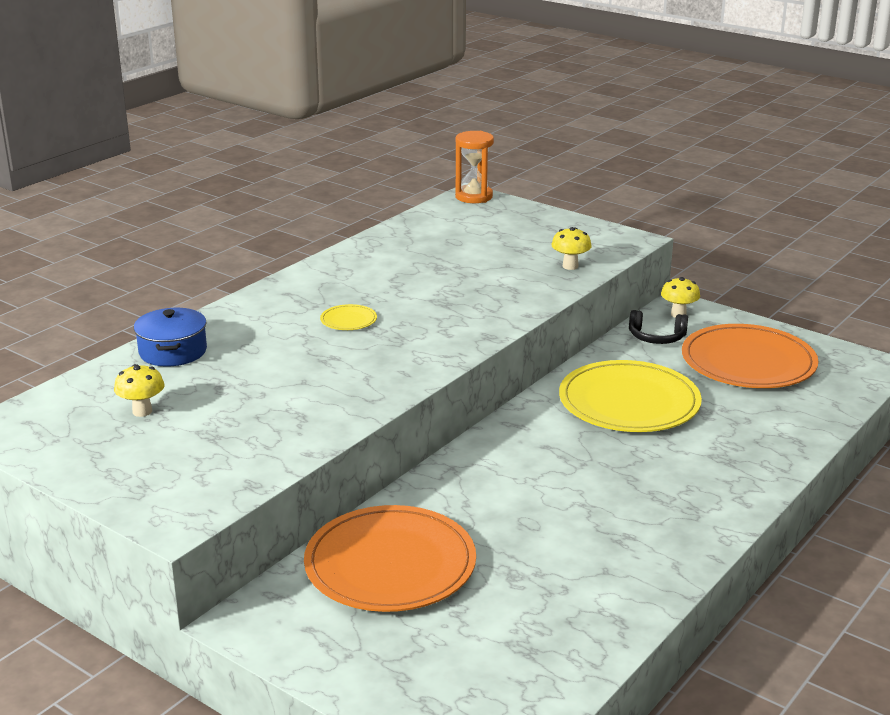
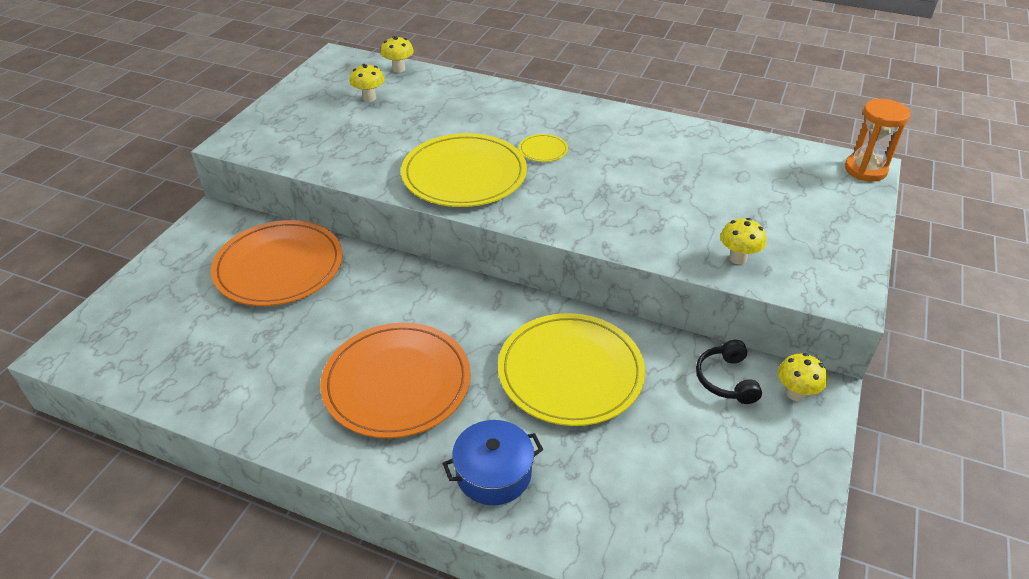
camera: 75 degrees right, 15 degrees up
blue pot [134,308,207,366] -> blue pot moved to [442,420,543,505]
orange plate [682,324,818,388] -> orange plate moved to [320,323,471,438]
none -> yellow mushroom [381,36,414,73]
none -> yellow plate [401,133,527,207]

